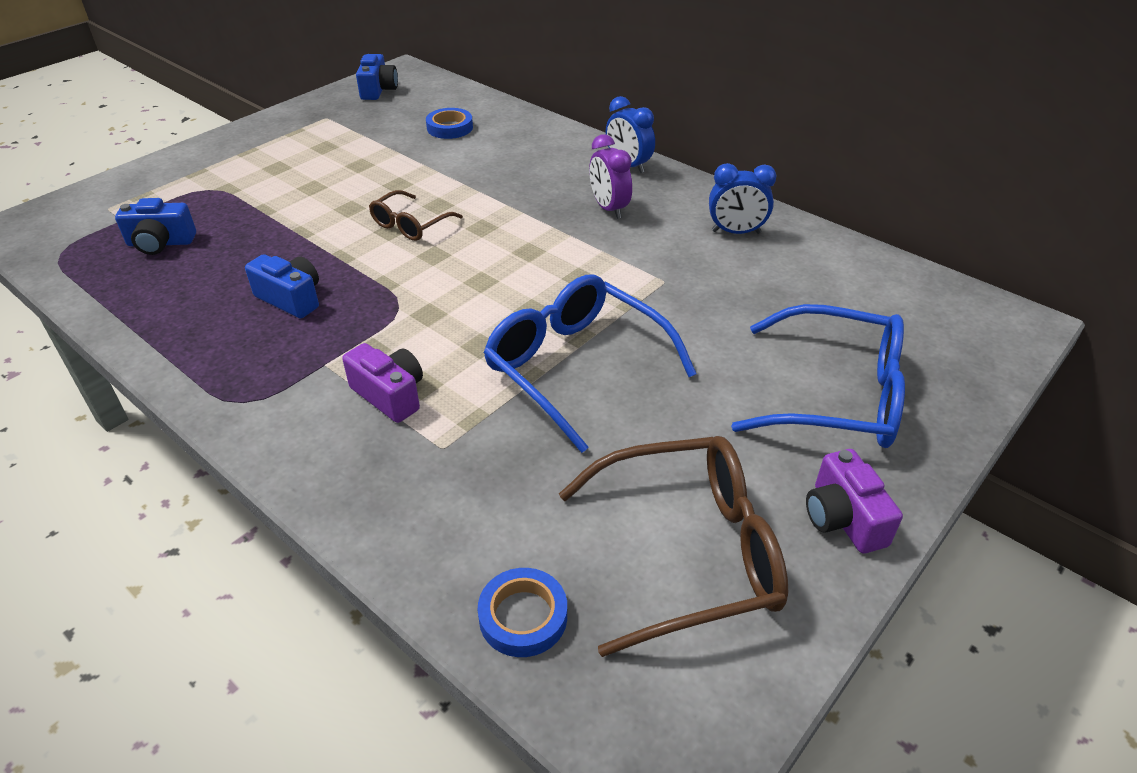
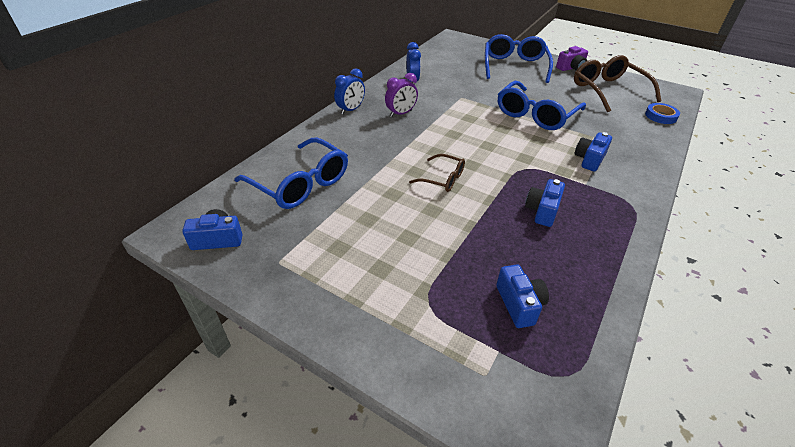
camera: 100 degrees left, 0 degrees up
purple camera [342,343,423,423] -> blue camera [574,132,612,172]
blue tape [426,108,473,139] -> blue glasses [234,138,348,209]

